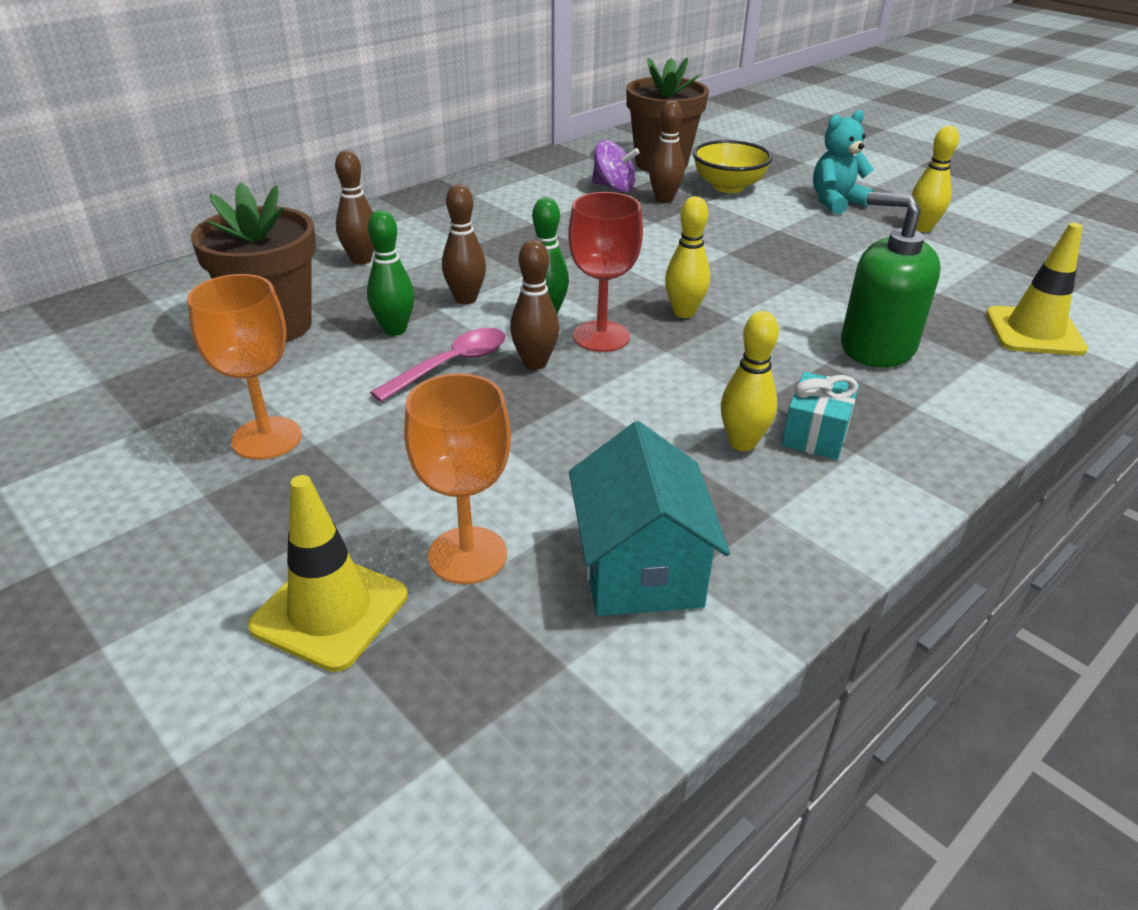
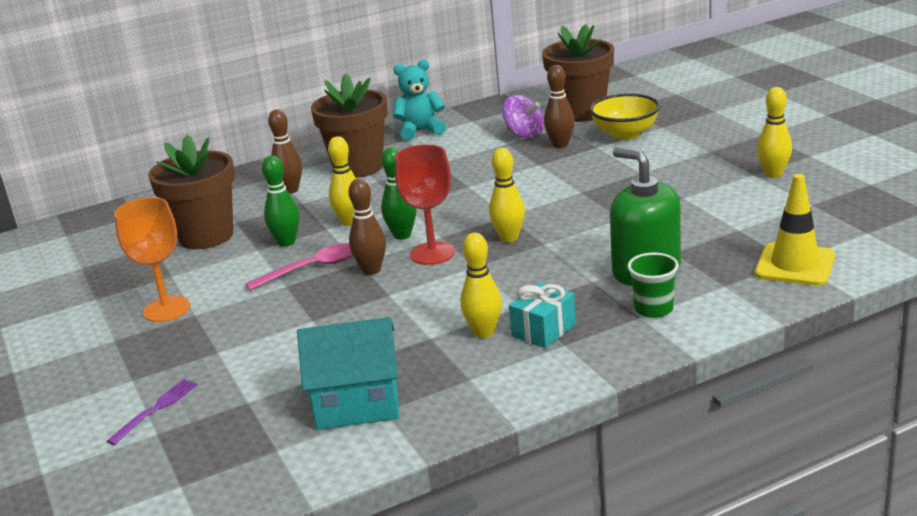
camera: 20 degrees right, 10 degrees down
yellow traffic cone [248,475,408,672] -> purple fork [106,379,198,445]
orange goblet [404,373,511,584] -> none
brown bowling pin [442,184,486,304] -> yellow bowling pin [328,136,356,226]
turquoise house [569,421,730,616] -> turquoise house turned 75 degrees clockwise [297,317,399,430]
turquoise teddy bear [813,110,874,214] -> turquoise teddy bear moved to [393,60,446,141]
none -> brown flower pot [311,73,388,178]
none -> green cup [627,253,679,318]

